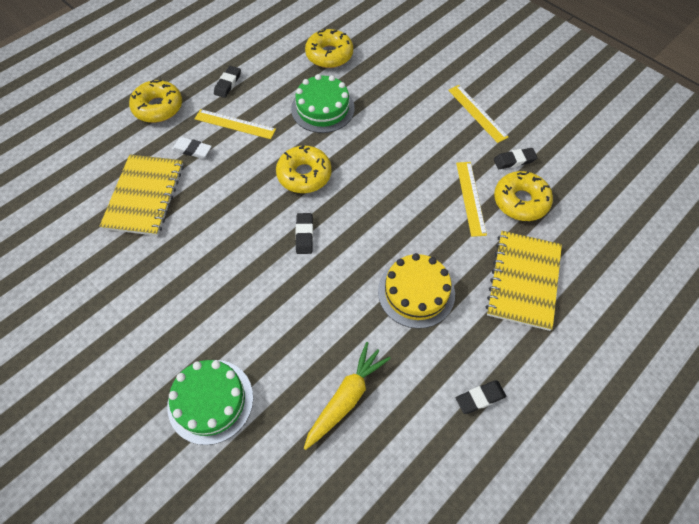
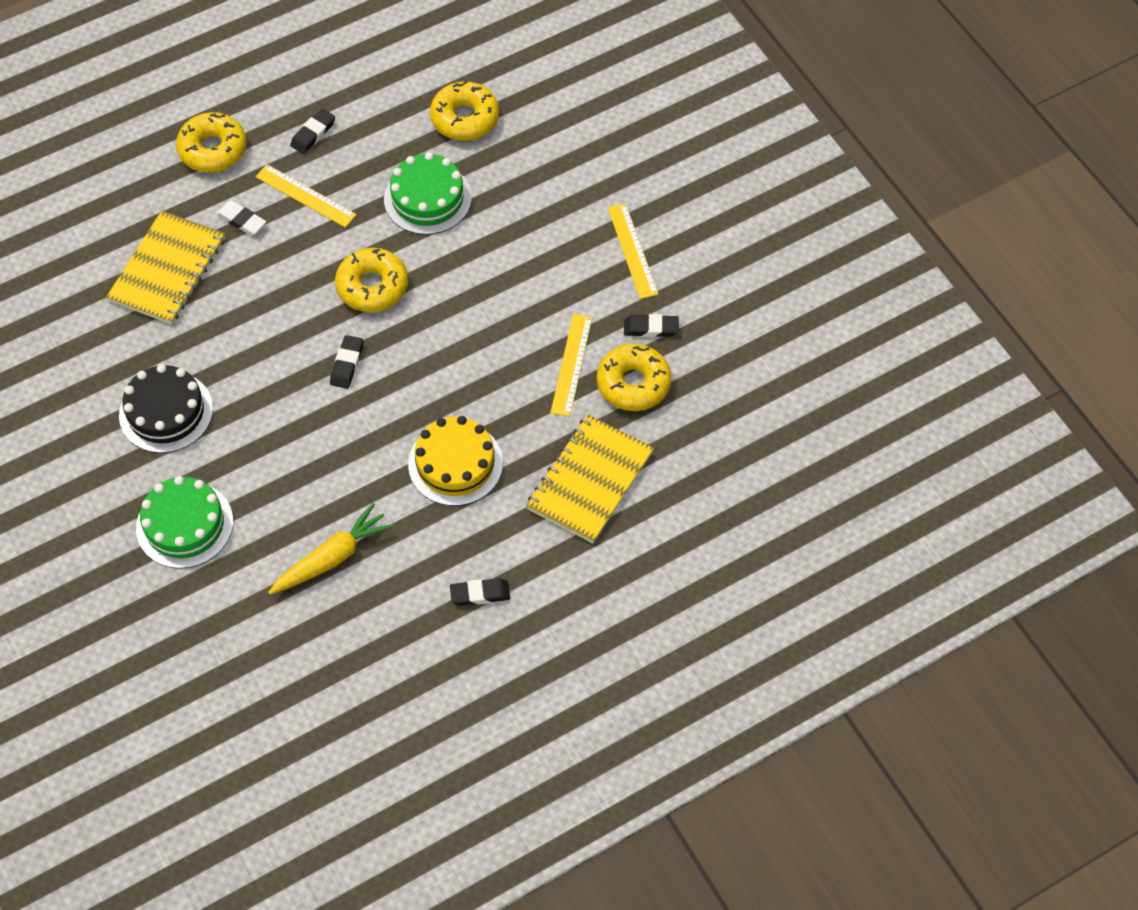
camera: 15 degrees right, 0 degrees up
none -> black cake [119,364,213,453]

